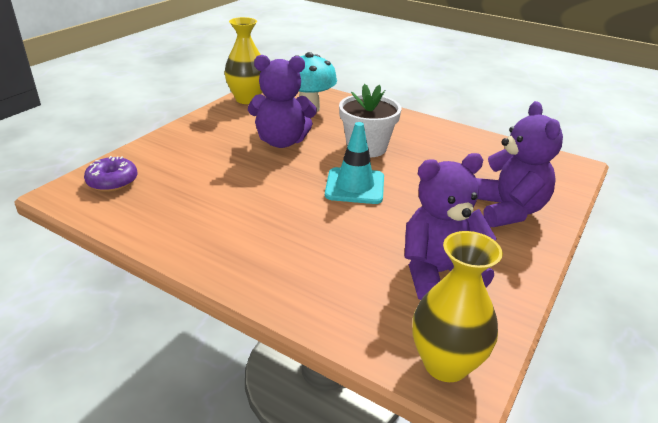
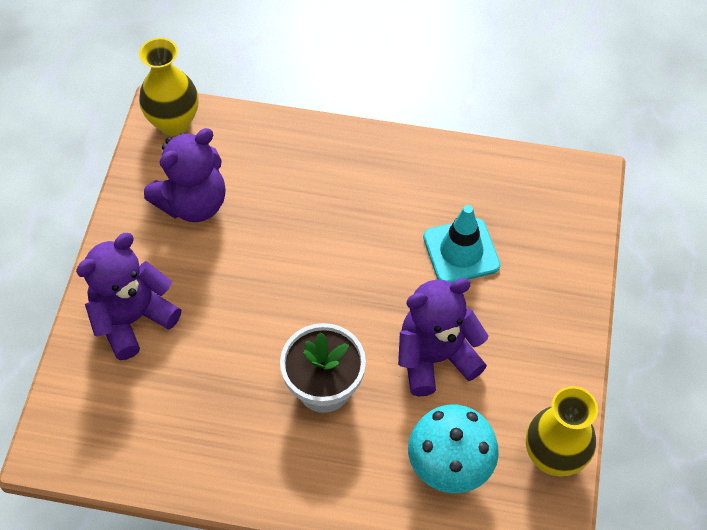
camera: 160 degrees right, 25 degrees up
purple donut [84,156,137,192] -> none
turquoise traffic cone [325,122,384,204] -> turquoise traffic cone moved to [423,205,500,283]
purple teddy bear [476,101,563,227] -> purple teddy bear turned 75 degrees clockwise [76,233,181,360]

